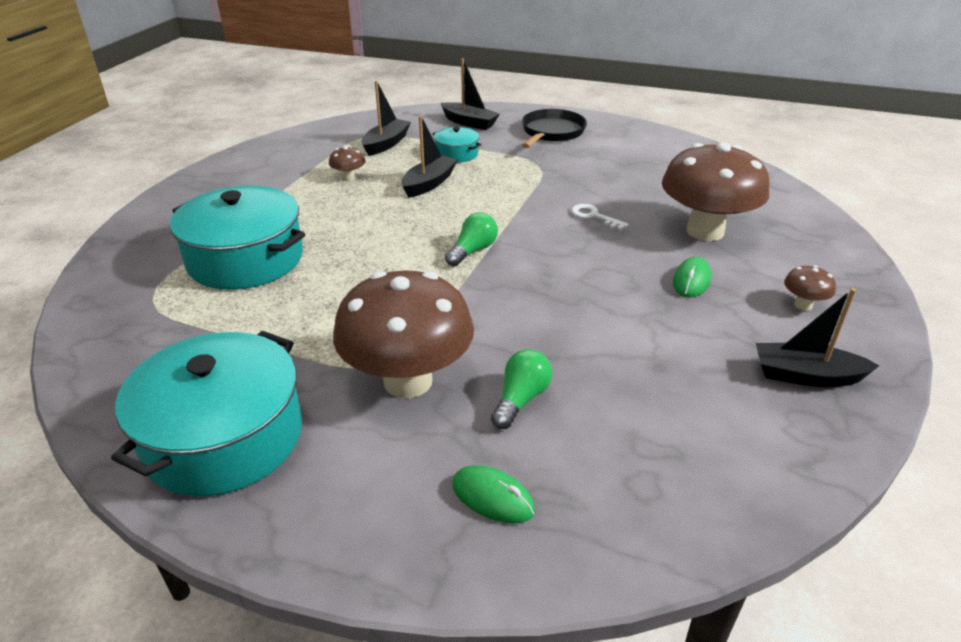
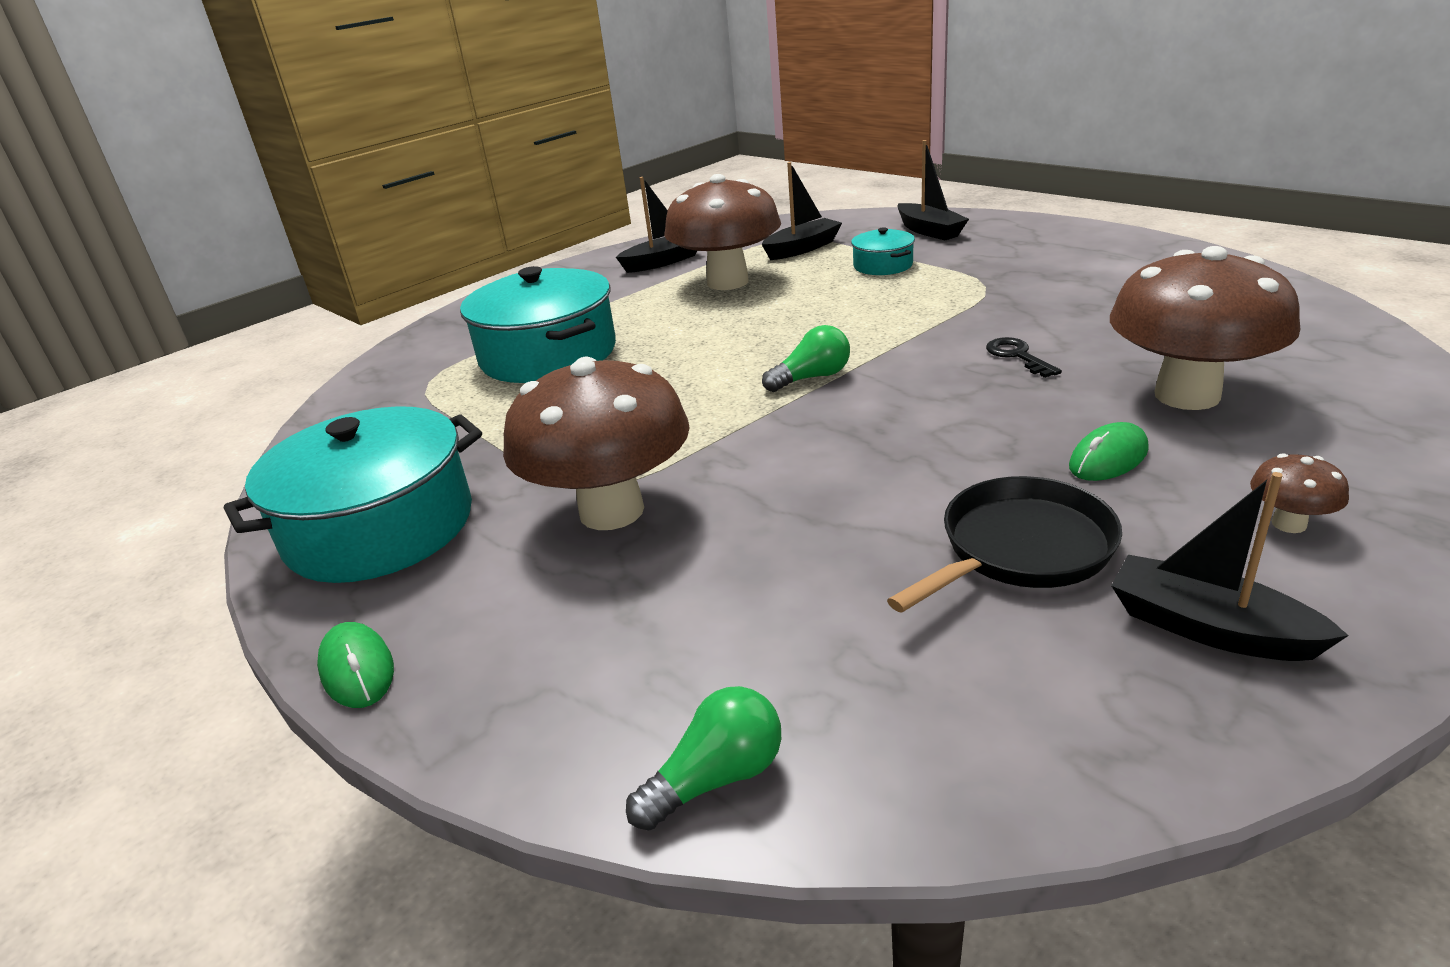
camera: 30 degrees right, 5 degrees down
brown mushroom [329,146,366,181] -> brown mushroom [664,174,781,290], size x2.45
black boat [401,116,457,198] -> black boat moved to [616,177,697,273]
green mouse [452,465,535,524] -> green mouse moved to [317,622,394,708]
green light bulb [491,349,552,429] -> green light bulb moved to [626,686,781,831]
black pan [522,109,587,148] -> black pan moved to [887,476,1122,613]
white key [571,204,629,230] -> black key [986,337,1062,378]

